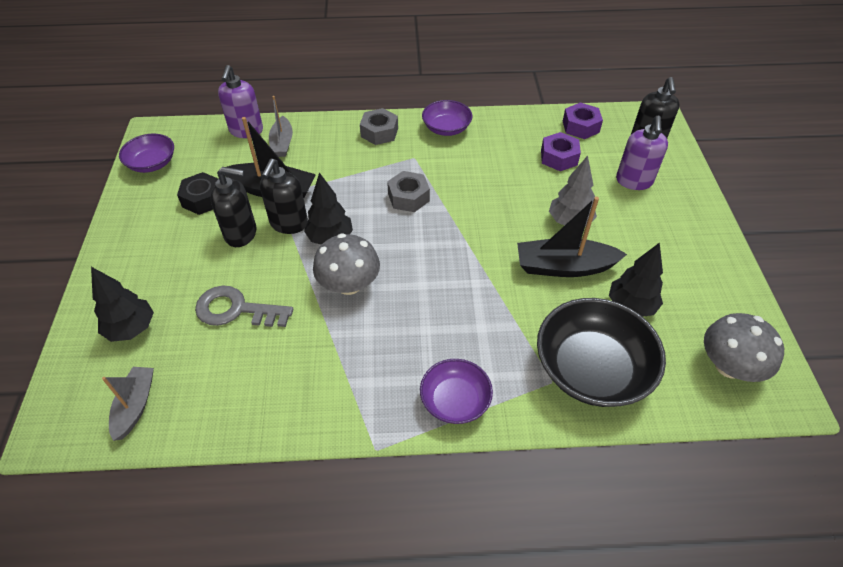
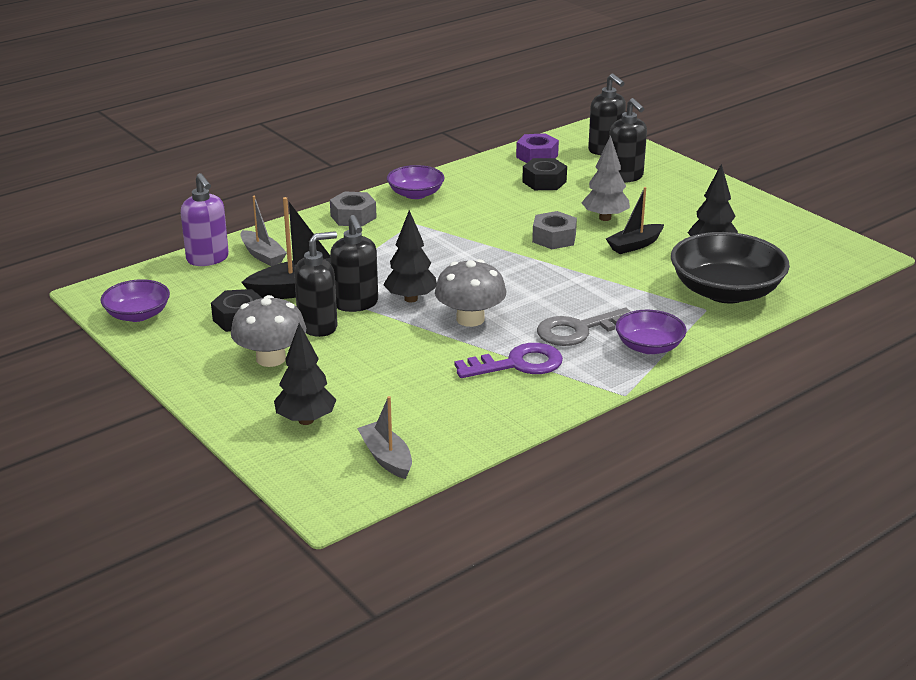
camera: 35 degrees left, 20 degrees down
grey key [195,286,294,327] -> grey key moved to [537,308,631,346]
grey nut [387,171,430,212] -> grey nut moved to [532,211,577,249]
black boat [517,197,627,277] -> black boat [606,187,664,254], size x0.64
purple nut [541,132,581,171] -> black nut [522,158,567,190]
purple soap dispenser [616,115,668,190] -> black soap dispenser [609,98,647,183]
grey mushroom [704,313,784,382] -> grey mushroom moved to [231,295,306,367]
none -> purple key [455,343,563,378]

